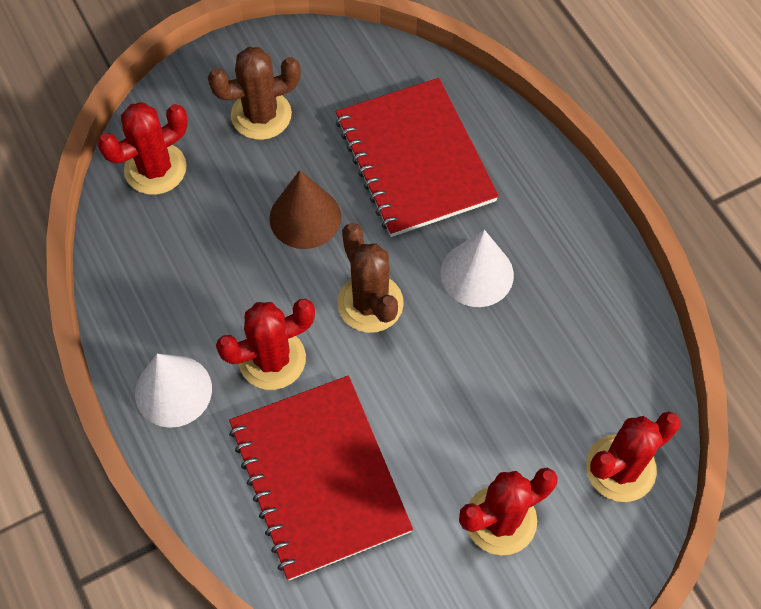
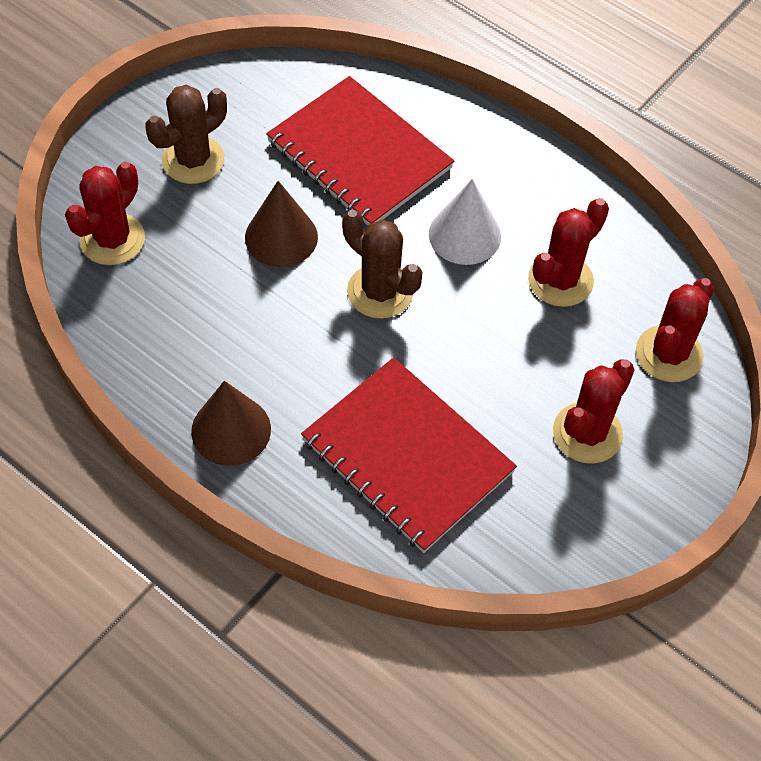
camera: 25 degrees left, 5 degrees down
white cone [135,354,212,428] -> brown cone [191,381,271,466]
red cactus [216,299,315,390] -> red cactus moved to [528,198,609,307]

